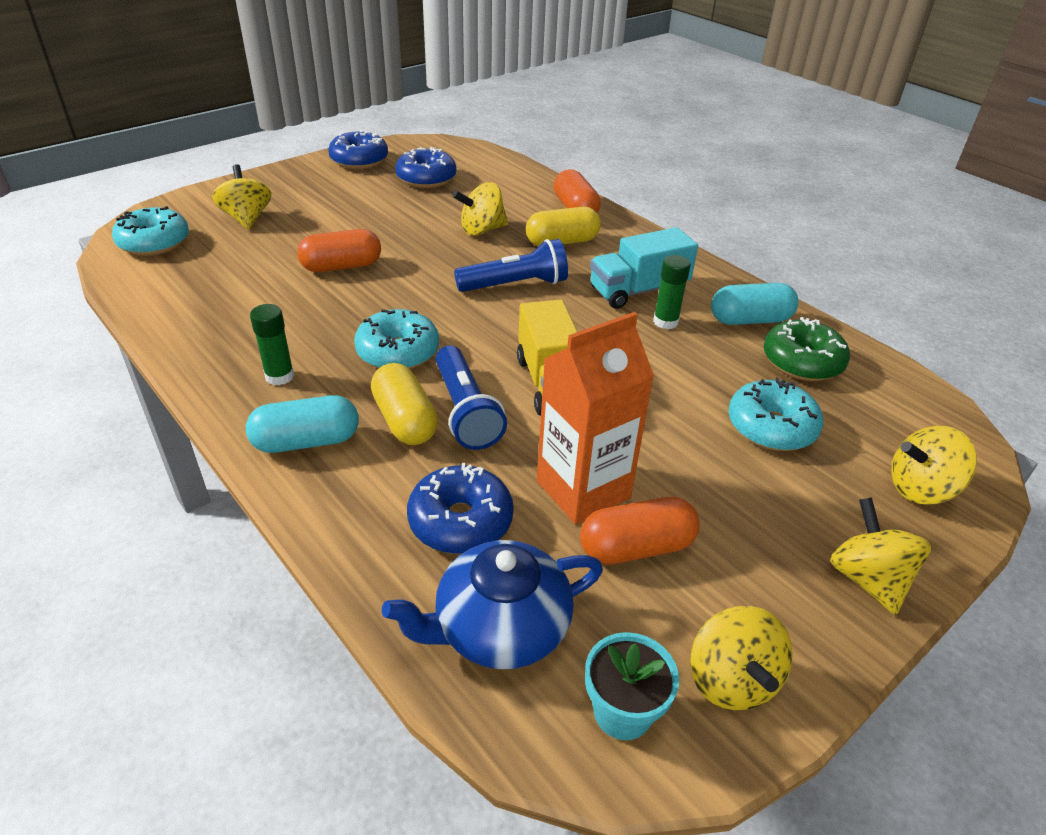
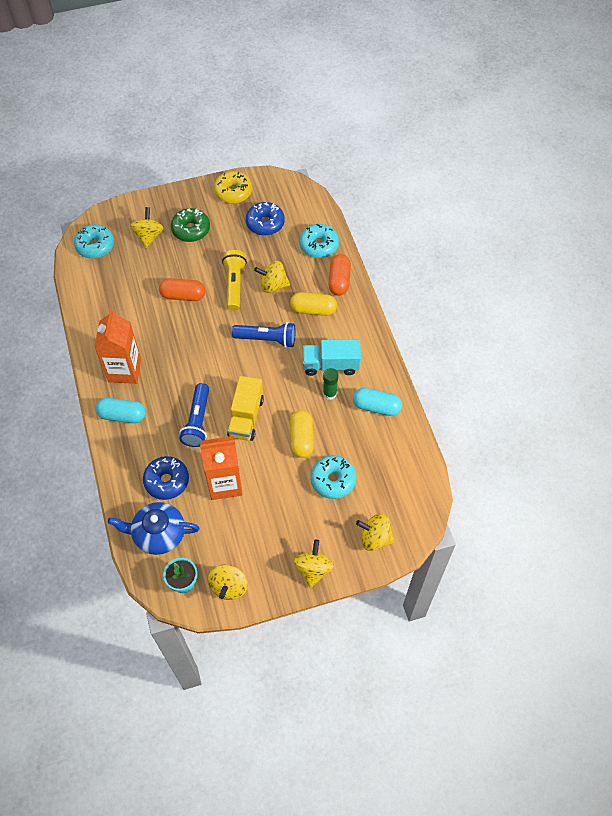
camera: 25 degrees right, 20 degrees up
green glue stick [250,304,294,385] -> orange carton [94,310,141,384]
blue donut [328,130,388,169] -> yellow donut [214,171,252,204]
turquoise donut [354,309,439,369] -> turquoise donut moved to [300,224,339,258]
yellow capsule [371,363,438,445] -> yellow capsule moved to [290,410,314,458]
orange capsule [580,497,700,565] -> none
green donut [764,317,850,381] -> green donut moved to [171,208,210,242]
none -> yellow flashlight [222,250,247,311]

